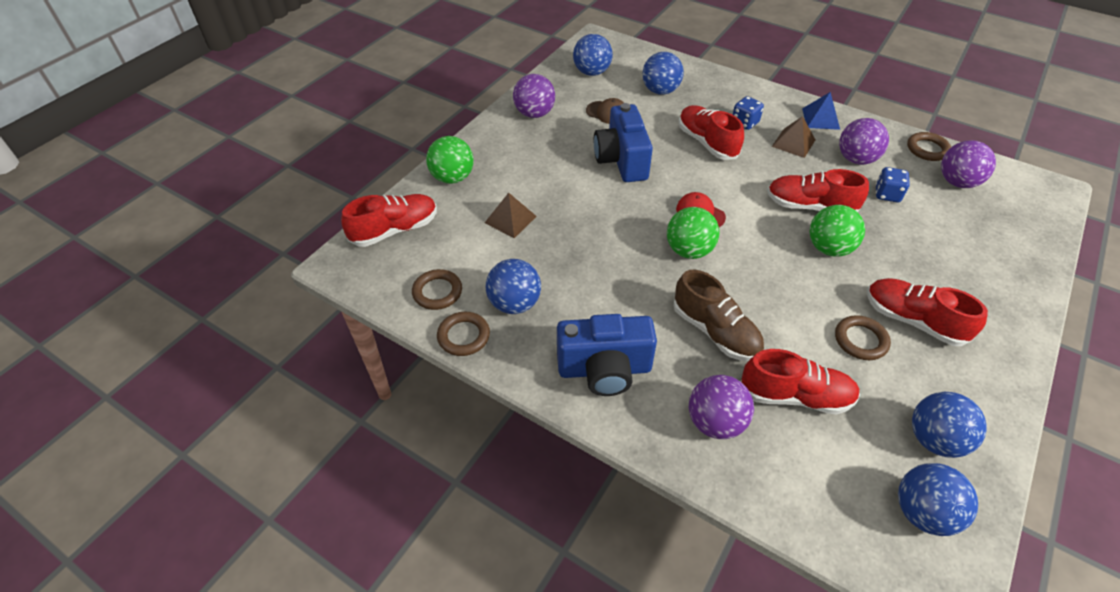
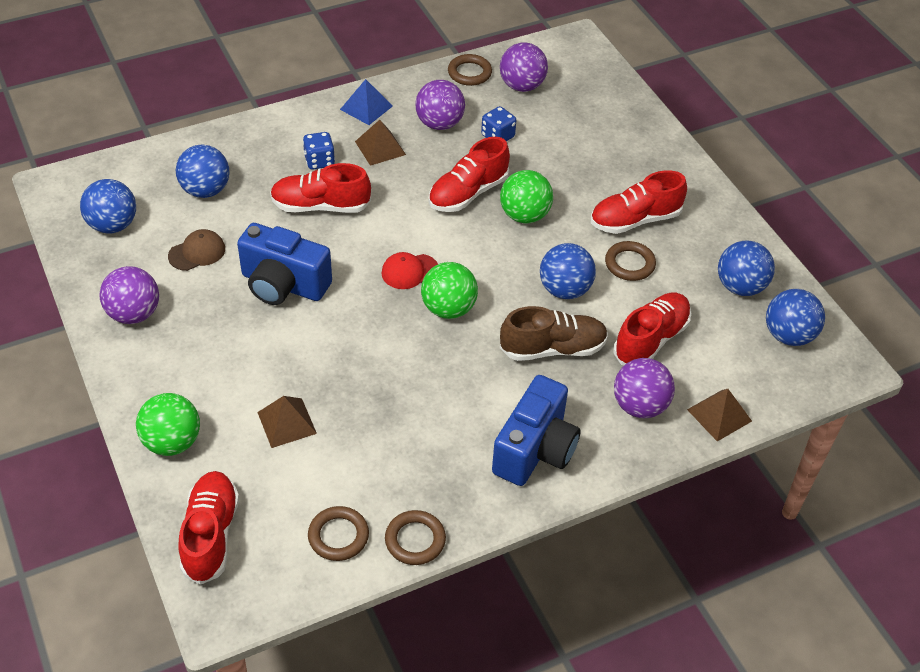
camera: 60 degrees left, 0 degrees up
blue ball [486,259,541,314] -> blue ball moved to [540,243,596,299]
none -> brown pyramid [687,389,752,441]

